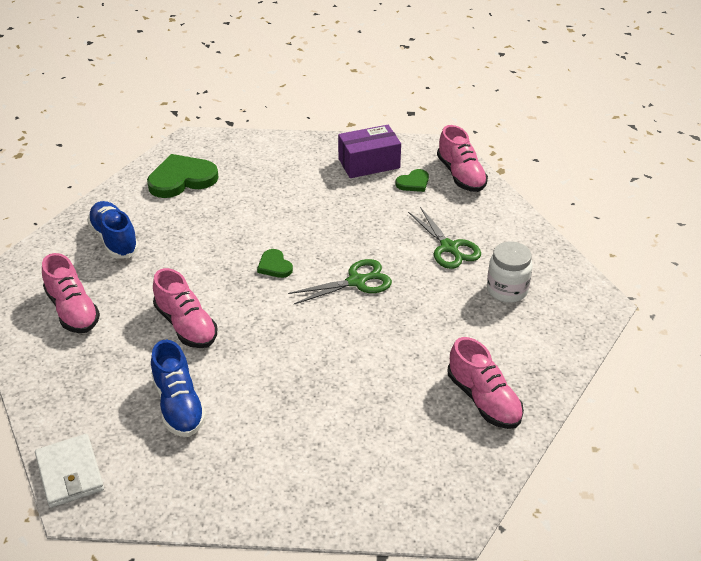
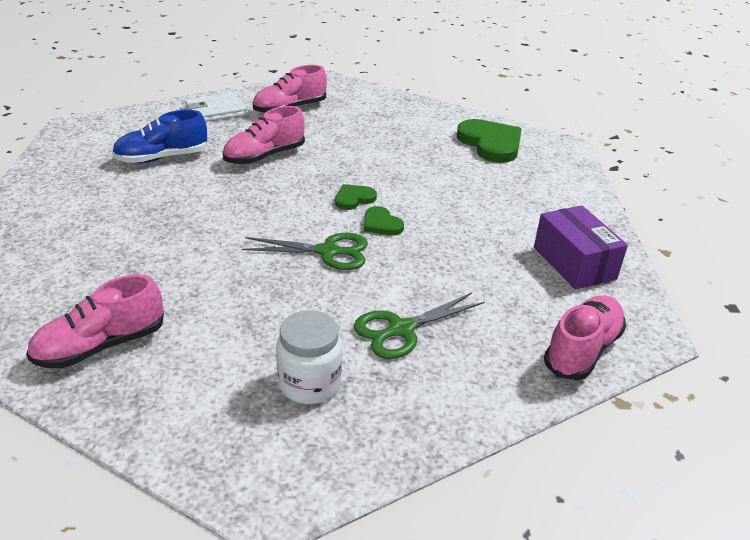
camera: 85 degrees right, 5 degrees down
white wallet [35,434,104,508] -> white wallet moved to [185,92,247,122]
blue shoe [87,201,139,259] -> none
green scissors [288,259,392,304] -> green scissors turned 60 degrees counterclockwise [242,233,368,270]
green heart [395,169,429,192] -> green heart moved to [364,206,404,235]
pink shoe [437,125,488,192] -> pink shoe turned 150 degrees clockwise [544,295,626,380]

